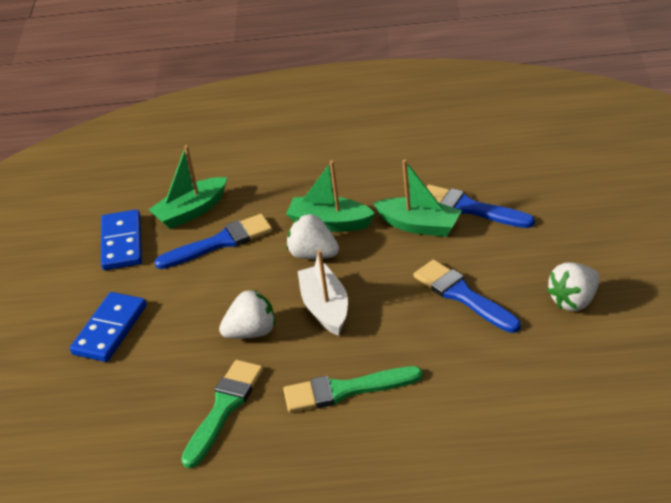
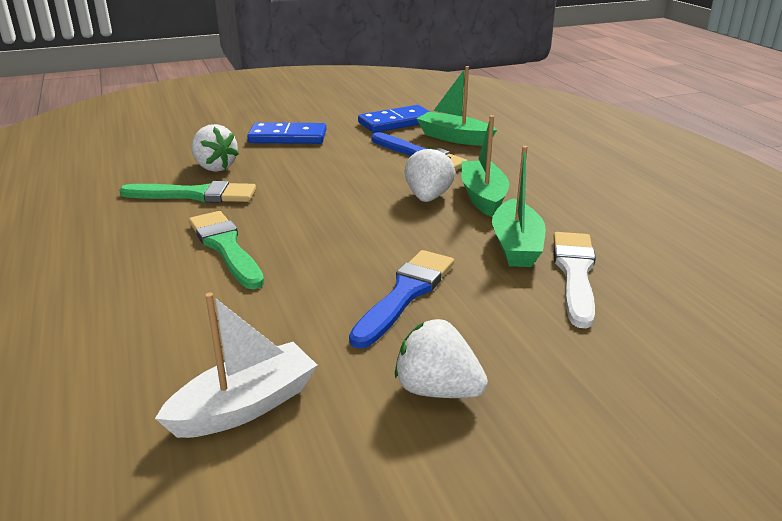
camera: 65 degrees right, 10 degrees down
white strawberry [219,289,275,339] -> white strawberry moved to [191,124,239,172]
white boat [298,250,348,336] -> white boat moved to [155,293,317,438]
blue brush [427,185,535,228] -> white brush [554,232,596,328]

